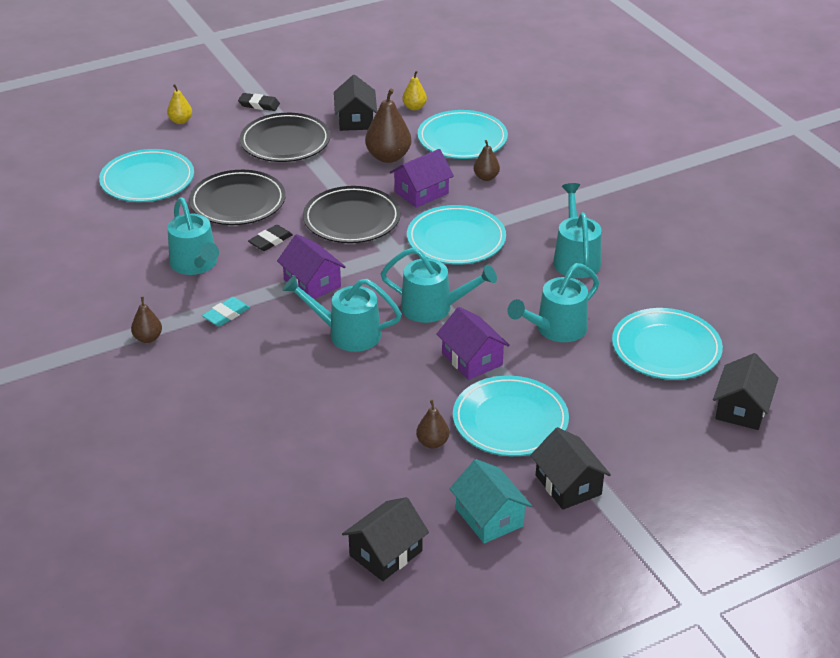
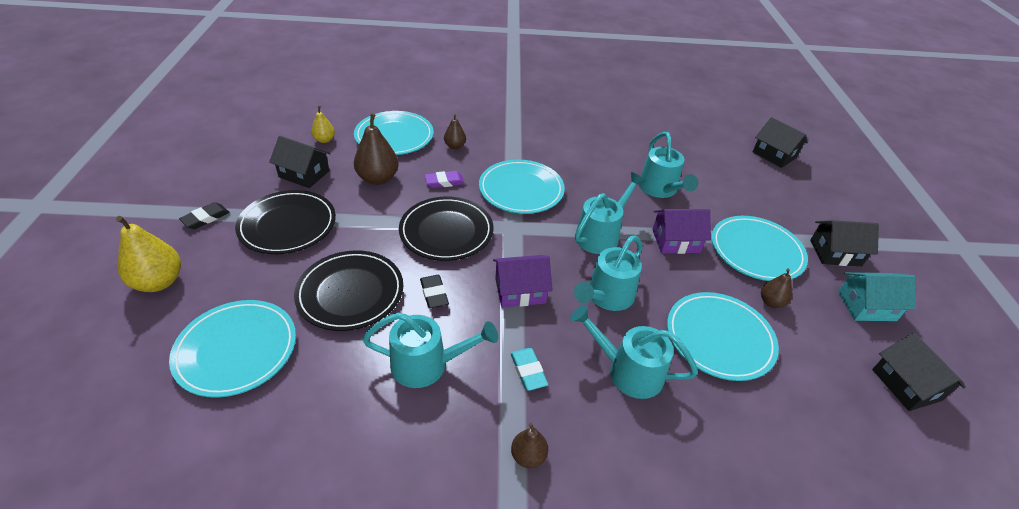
camera: 65 degrees left, 5 degrees up
yellow pear [167,84,192,124] -> yellow pear [116,216,181,292], size x1.79
purple house [390,149,454,208] -> purple eraser [424,171,465,188]
turquoise watering can [553,183,602,278] -> turquoise watering can moved to [570,305,698,399]
turquoise plate [612,308,723,380] -> turquoise plate moved to [667,292,779,381]

